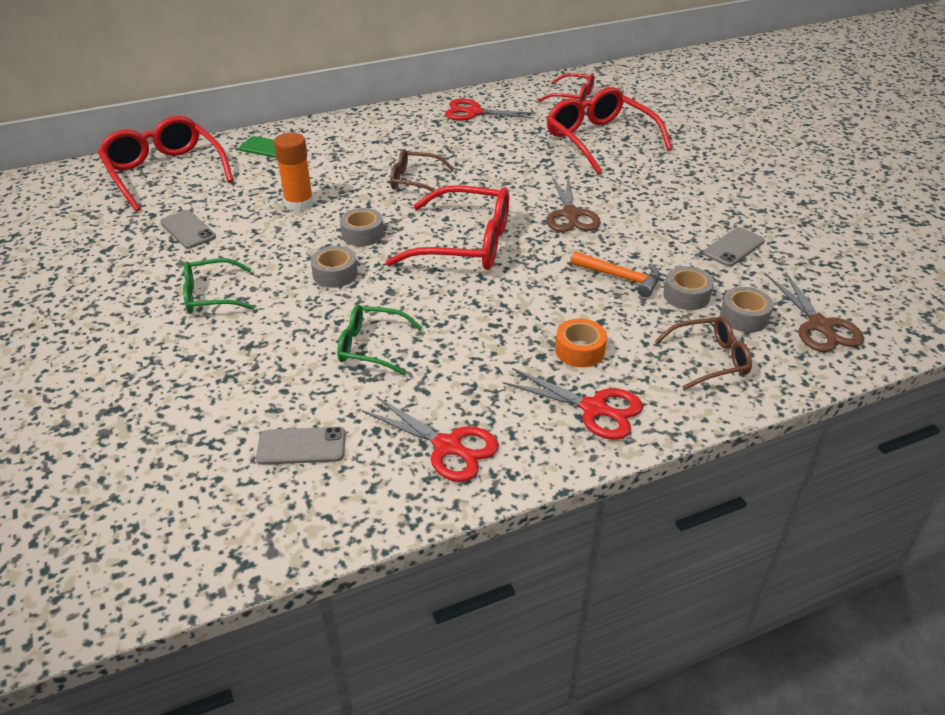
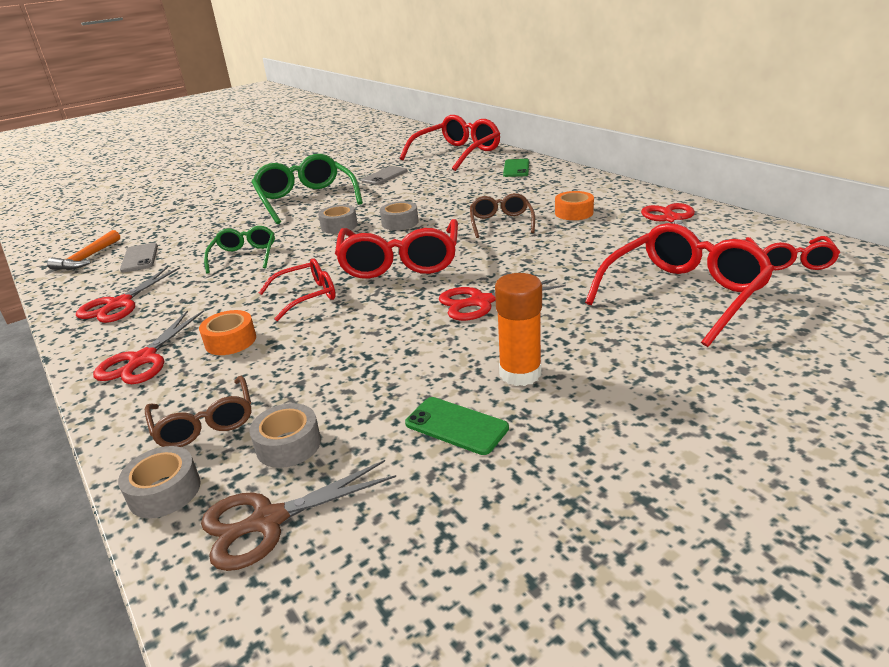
camera: 80 degrees right, 10 degrees down
green glasses [183,258,254,313] -> green glasses [251,154,363,224], size x1.76
orange glue stick [274,133,314,211] -> orange glue stick moved to [495,273,542,386]
brown scissors [547,176,601,232] -> red scissors [439,278,566,321]
orange hammer [570,251,660,297] -> orange hammer moved to [47,230,120,270]
grey tape [663,266,714,310] -> grey tape moved to [118,446,201,518]
grey phone [703,227,765,267] -> green phone [405,397,509,455]
none -> red glasses [259,258,336,321]
none -> orange tape [555,191,594,220]

